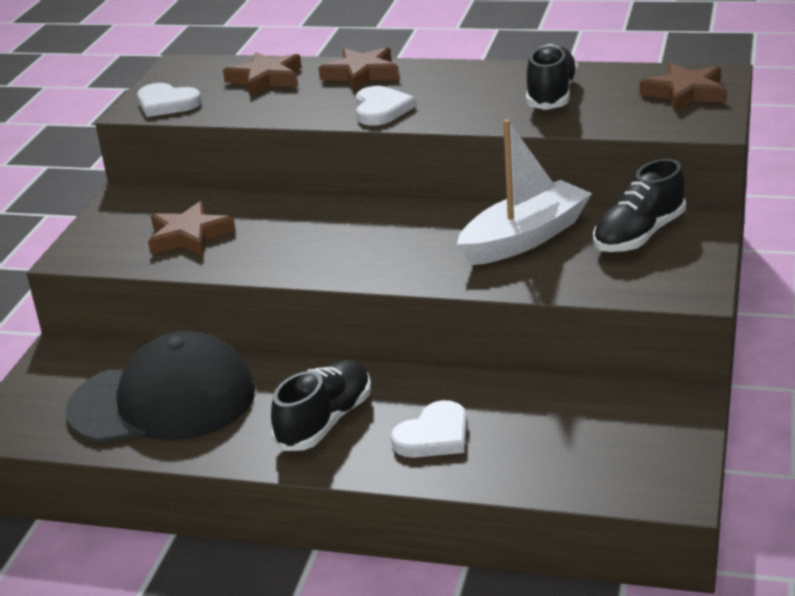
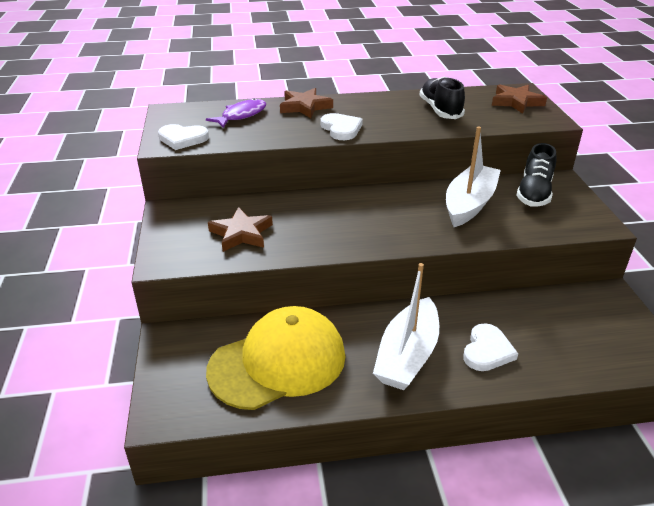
camera: 25 degrees left, 5 degrees up
black cap [65,331,255,443] -> yellow cap [206,306,345,410]
brown star [223,52,302,96] -> purple fish [206,98,266,128]
black shoe [271,360,371,451] -> white boat [373,263,439,390]

